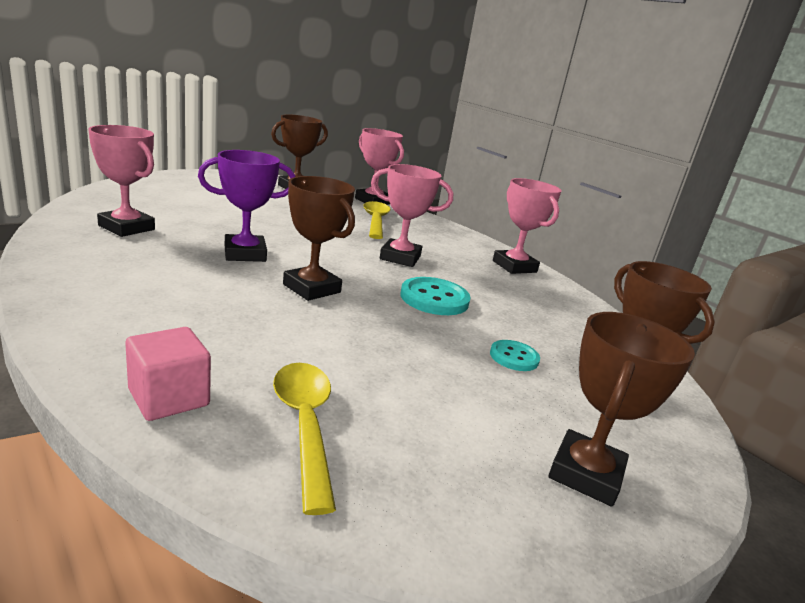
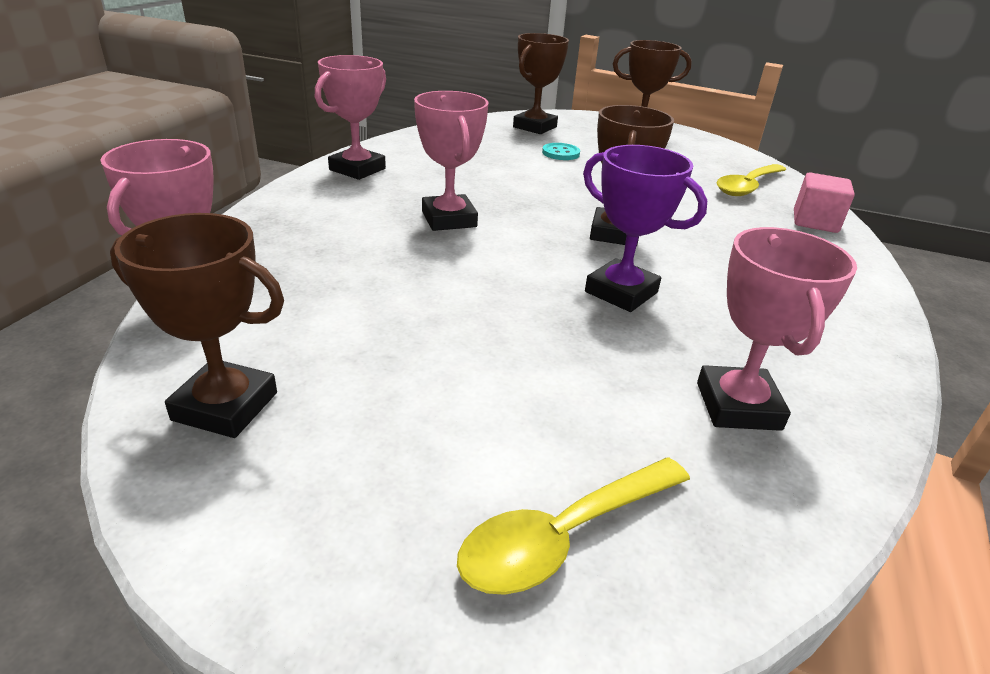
camera: 120 degrees left, 10 degrees up
yellow spoon [363,201,391,239] -> yellow spoon moved to [457,457,690,595]
turquoise button [401,277,471,315] -> none

